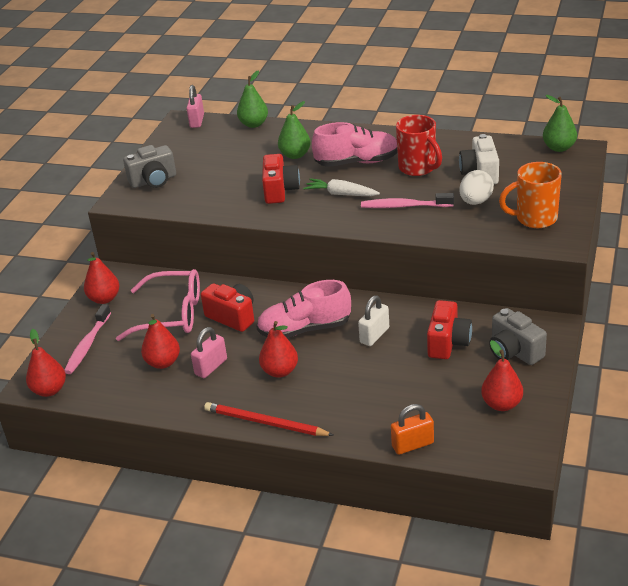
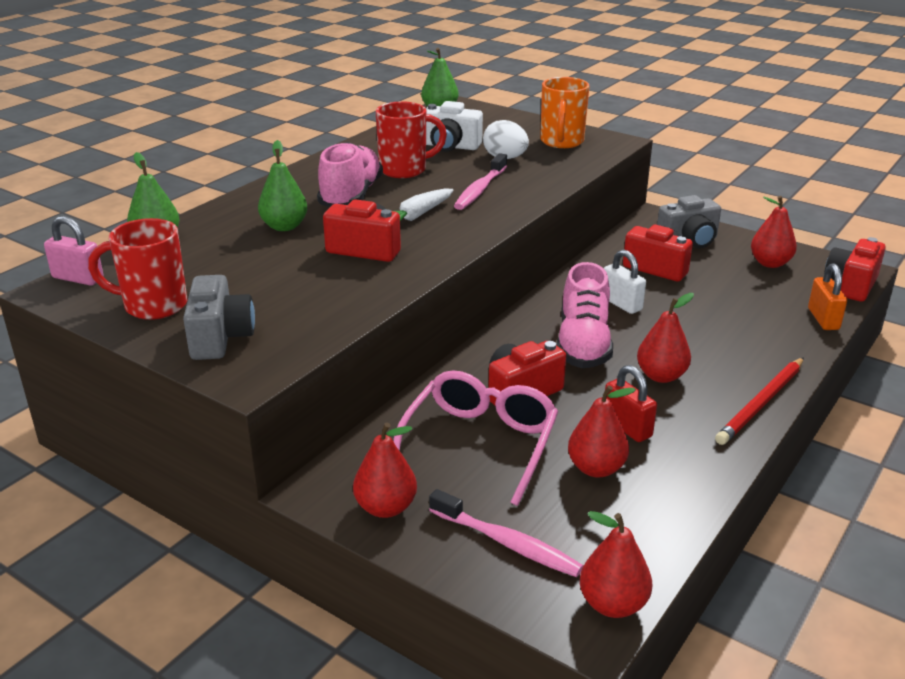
camera: 75 degrees left, 5 degrees down
pink padlock [191,327,227,378] -> red padlock [605,365,657,442]
none -> red mug [88,218,188,320]
none -> red camera [824,237,886,302]

